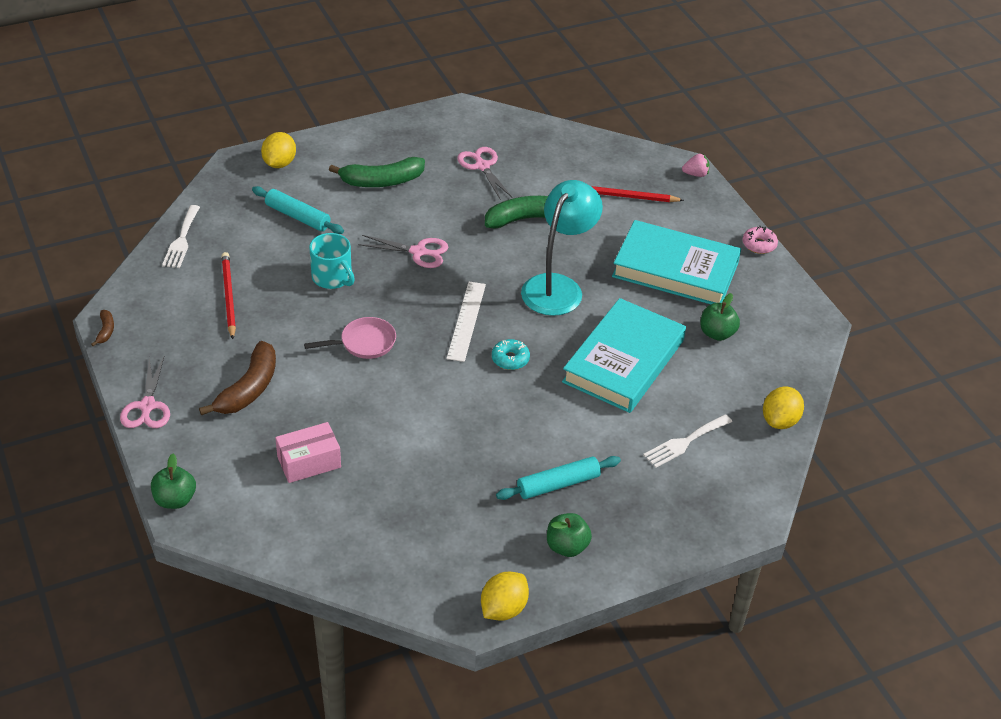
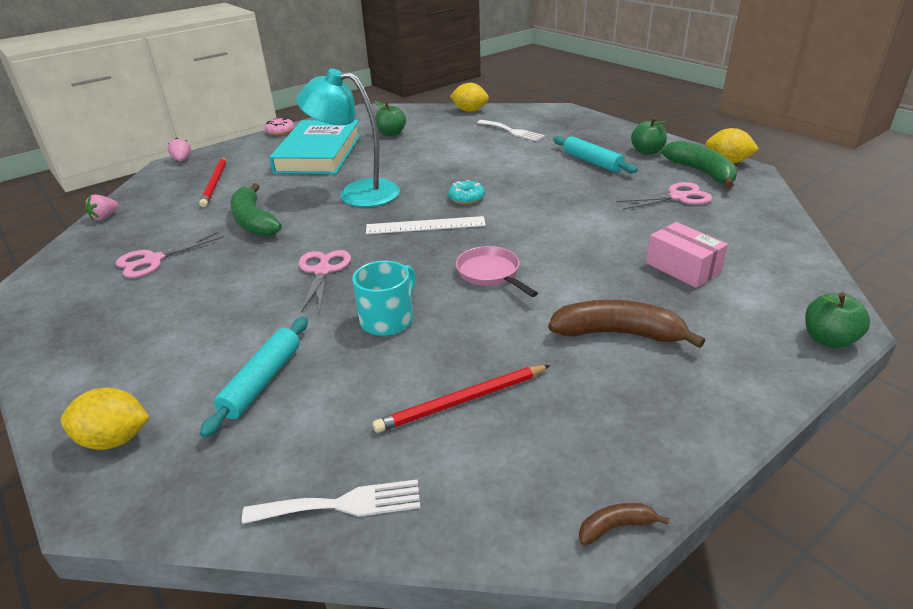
camera: 100 degrees left, 10 degrees down
pink scissors [120,356,170,428] -> pink scissors moved to [616,182,712,210]
green banana [329,157,425,187] -> green banana moved to [661,141,737,188]
turquoise book [562,298,686,413] -> none
none -> pink strawberry [85,194,118,221]

